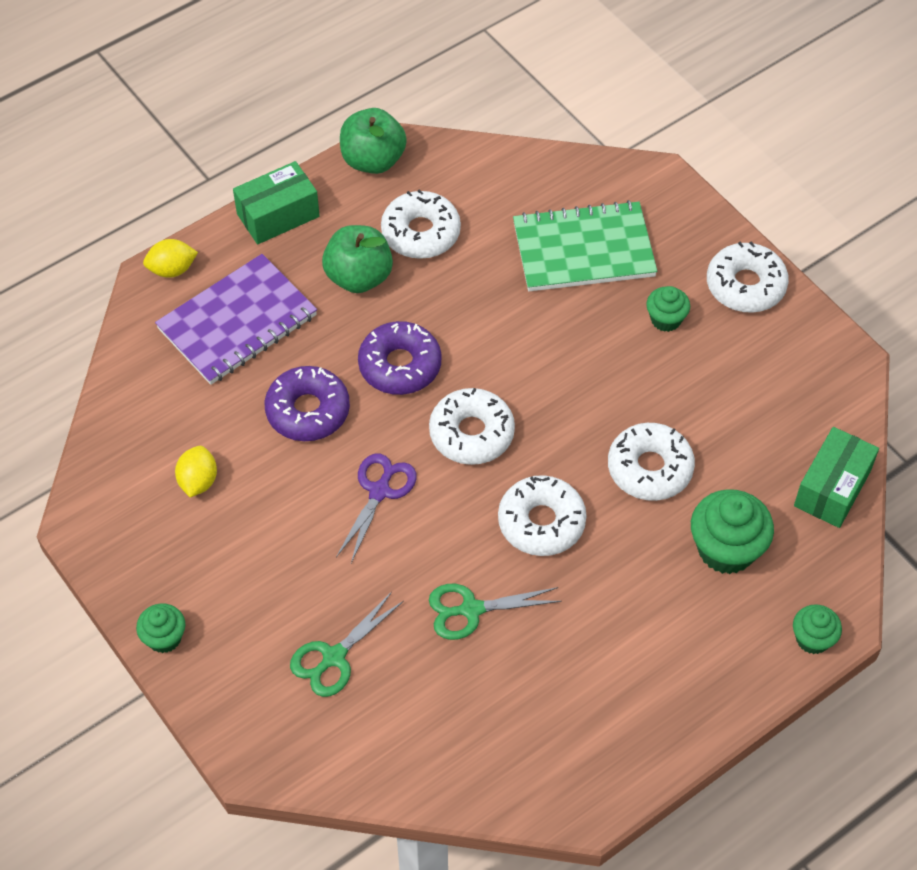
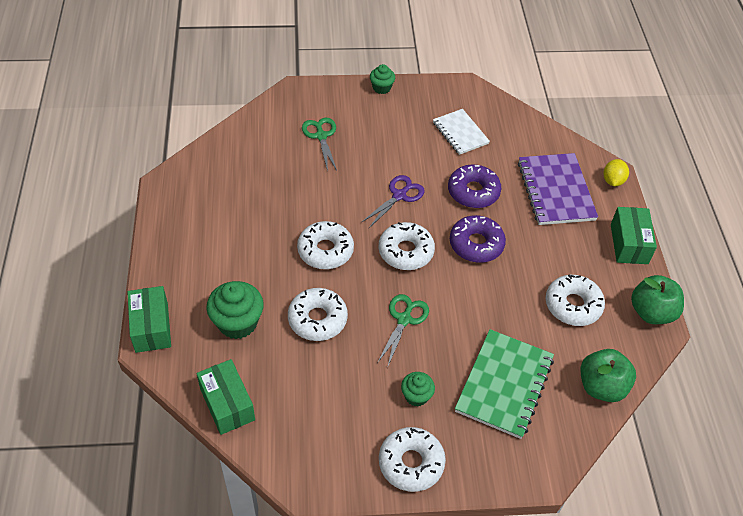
camera: 120 degrees right, 5 degrees down
yellow lemon [175,446,217,497] -> white notebook [433,109,490,155]
green apple [322,225,393,293] -> green apple moved to [581,349,636,402]
purple scissors [336,454,417,563] -> purple scissors turned 105 degrees counterclockwise [362,175,425,228]
green scissors [429,584,562,640] -> green scissors moved to [377,294,429,368]
green cupcake [793,604,842,654] -> green box [128,286,171,353]

